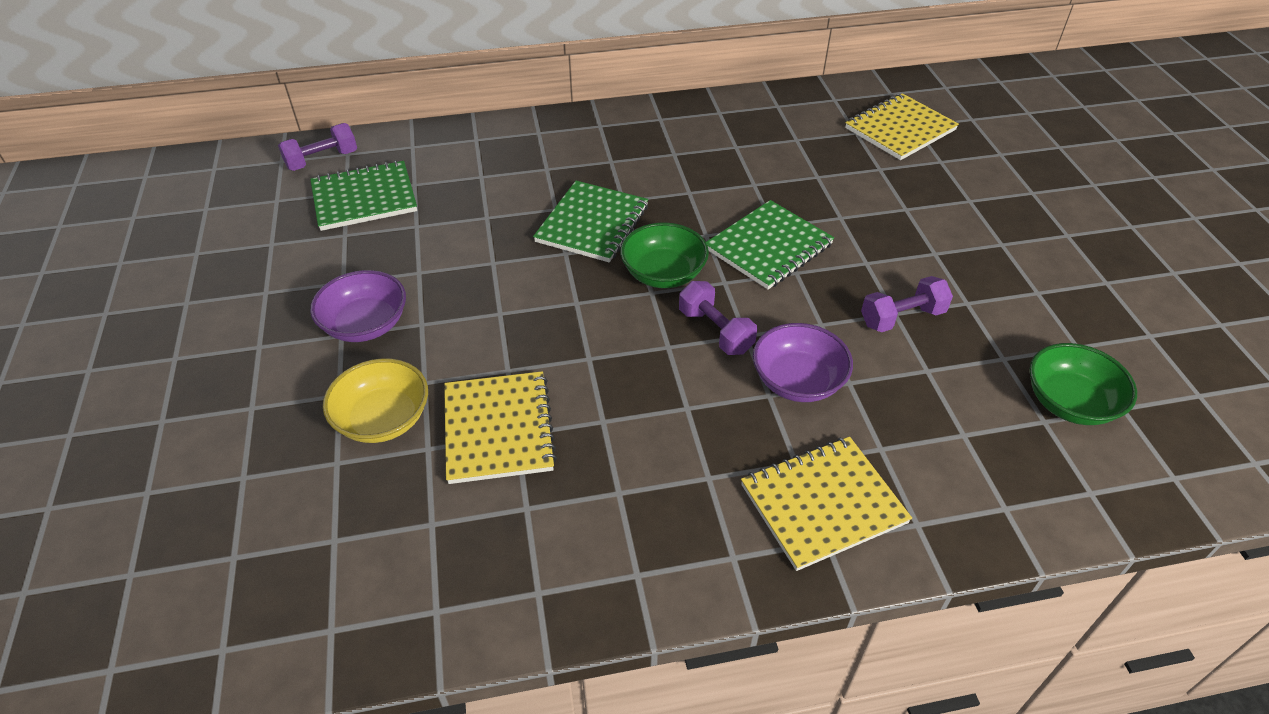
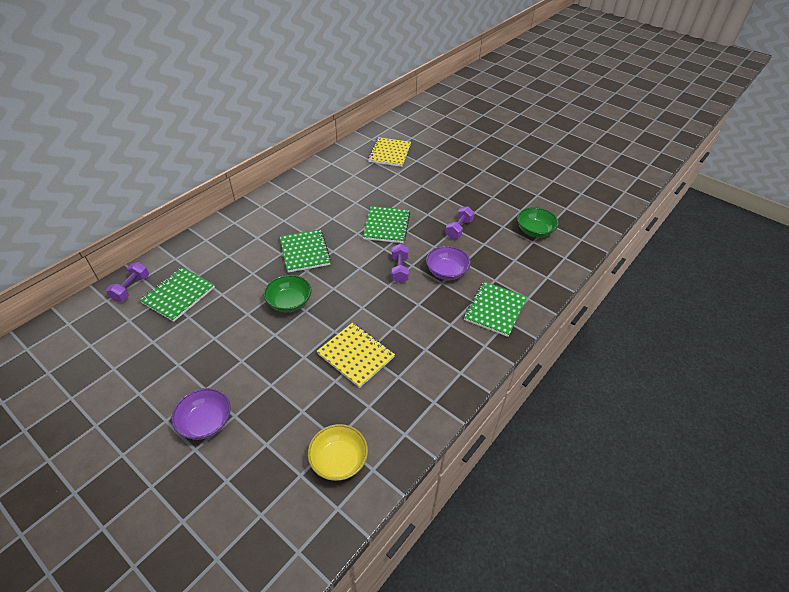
camera: 40 degrees left, 0 degrees up
purple bowl [310,270,406,342] -> purple bowl moved to [172,388,231,440]
yellow bowl [323,358,428,443] -> yellow bowl moved to [308,424,368,481]
green bowl [620,222,709,288] -> green bowl moved to [264,275,311,312]
purple dumbbell [679,281,757,355] -> purple dumbbell turned 75 degrees clockwise [392,244,409,283]
yellow notebook [741,437,912,571] -> green notebook [464,281,527,337]

